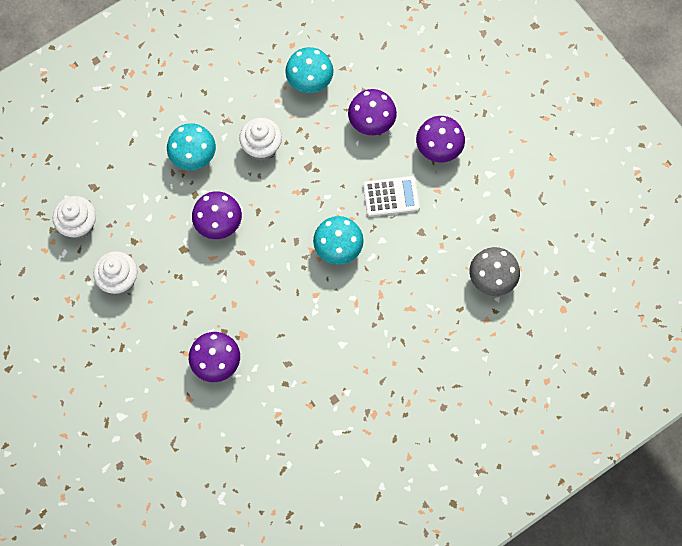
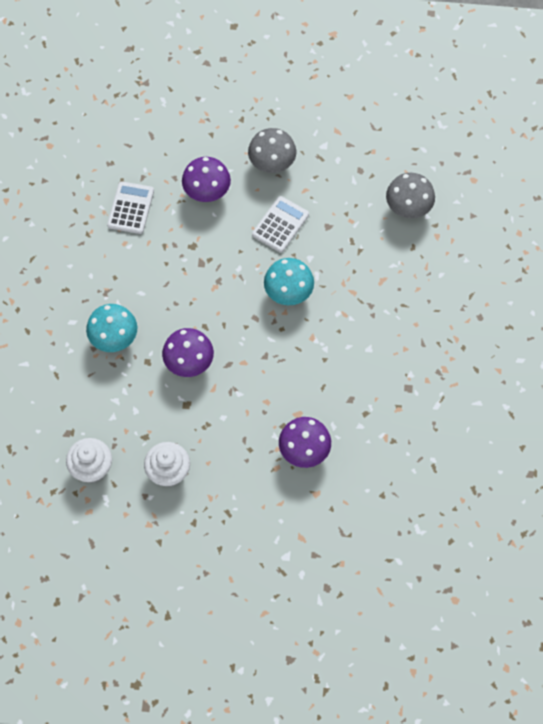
camera: 50 degrees left, 5 degrees down
white cupcake [239,118,282,161] -> none
turquoise mushroom [285,47,334,93] -> white calculator [107,181,154,234]
purple mushroom [416,116,465,162] -> grey mushroom [248,128,296,173]

